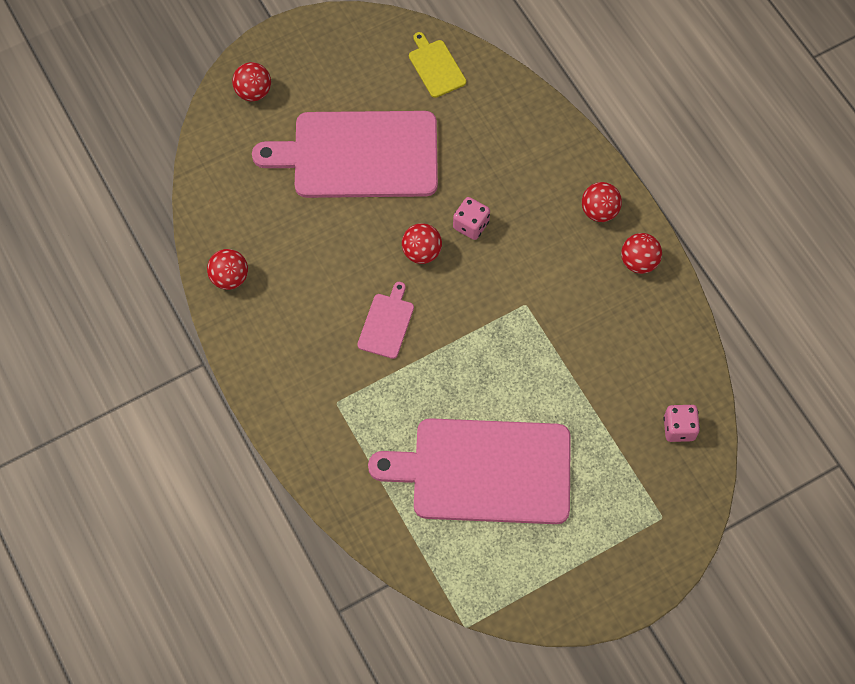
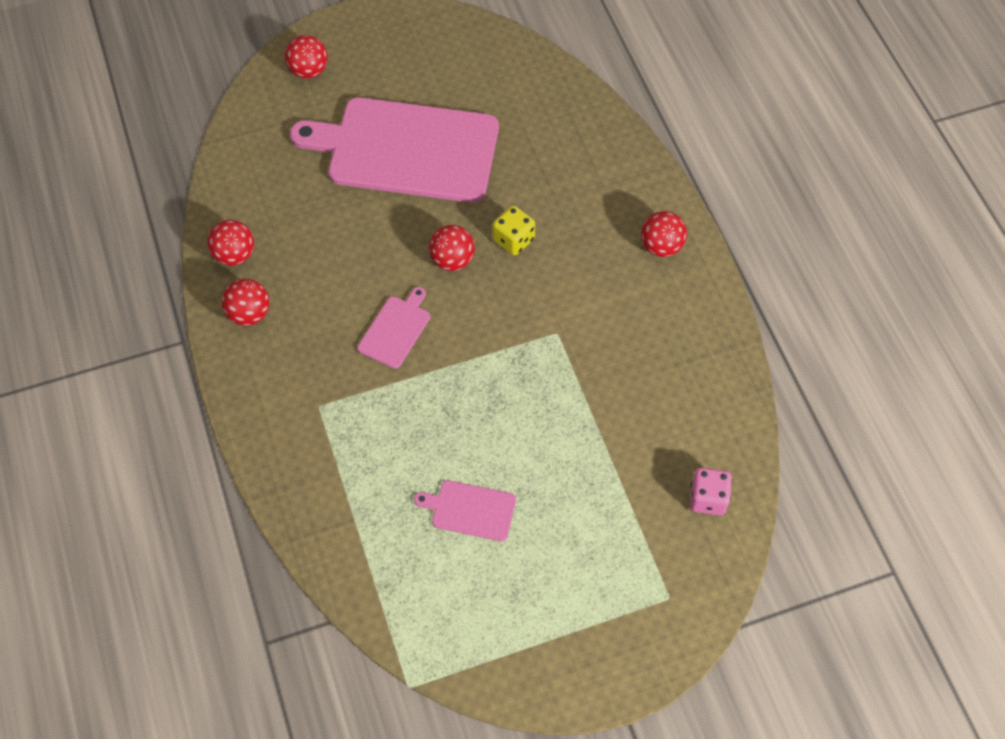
camera: 10 degrees right, 5 degrees down
pink cutting board [368,418,571,524] -> pink cutting board [414,480,516,541], size x0.42
yellow cutting board [409,32,466,98] -> none
pink dice [453,197,490,240] -> yellow dice [493,206,535,255]
red ball [621,233,662,274] -> red ball moved to [222,279,270,326]

